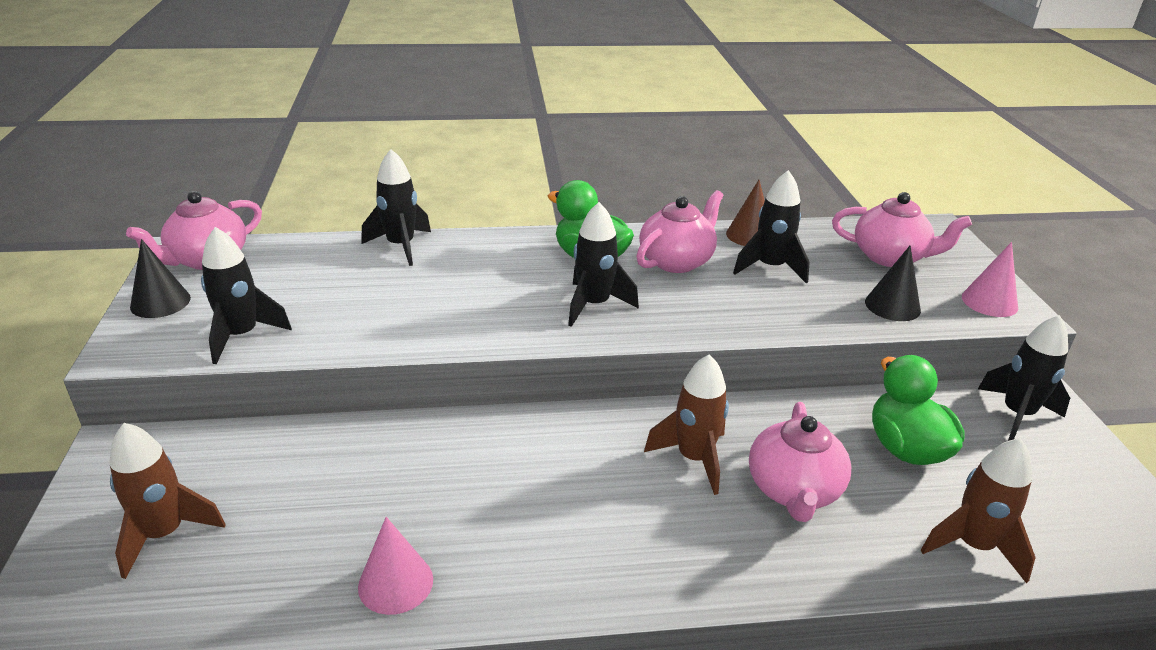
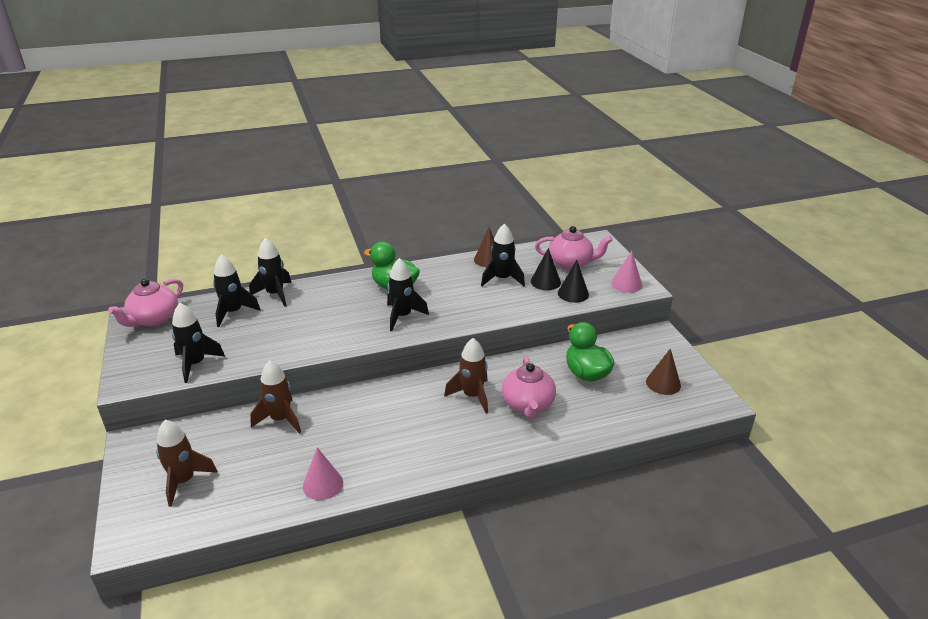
camera: 10 degrees left, 0 degrees up
black cone [130,239,191,318] -> black cone moved to [531,248,561,290]
pink teapot [636,190,724,273] -> none
brown rocket [920,438,1036,583] -> brown rocket moved to [250,360,301,433]
black rocket [978,315,1070,441] -> black rocket moved to [213,255,261,327]
none -> brown cone [646,349,681,395]

